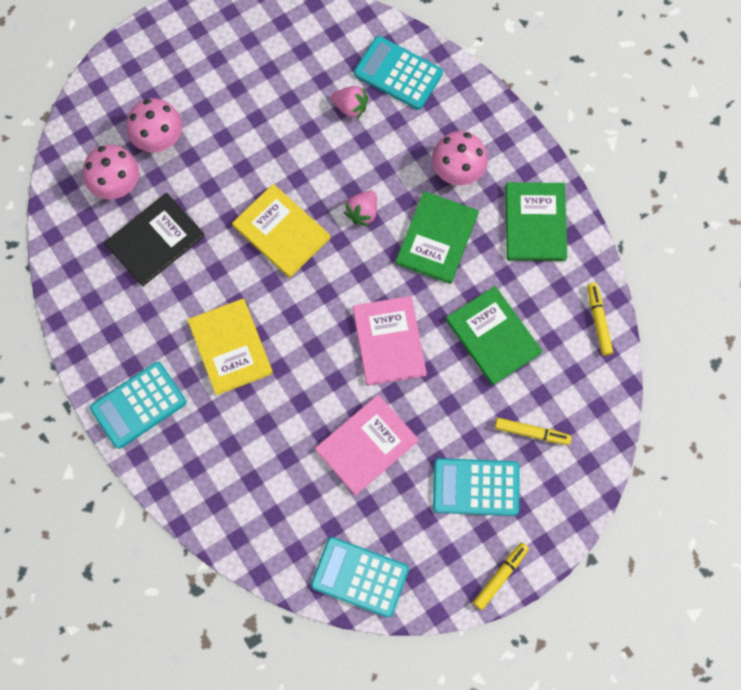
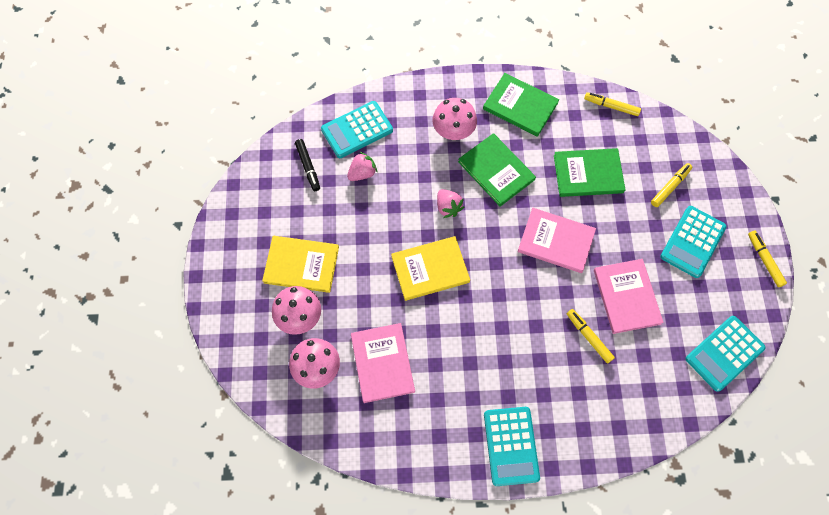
camera: 60 degrees left, 5 degrees down
black book [104,193,205,287] -> pink book [351,323,415,403]
yellow book [187,298,273,395] -> yellow book moved to [262,236,339,293]
none -> black marker [295,139,320,191]
none -> yellow marker [567,309,615,364]

